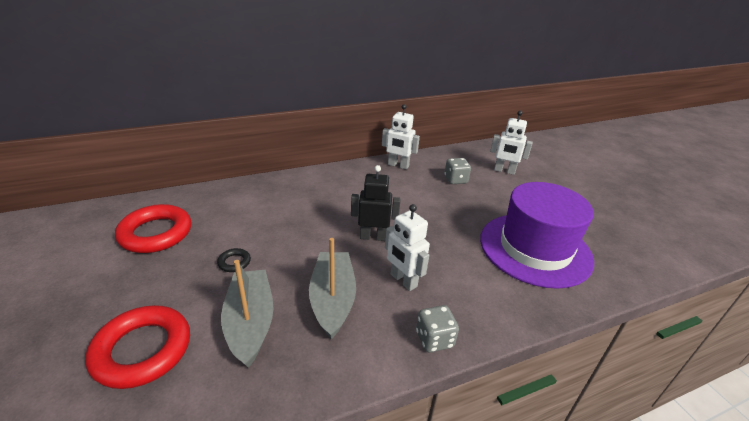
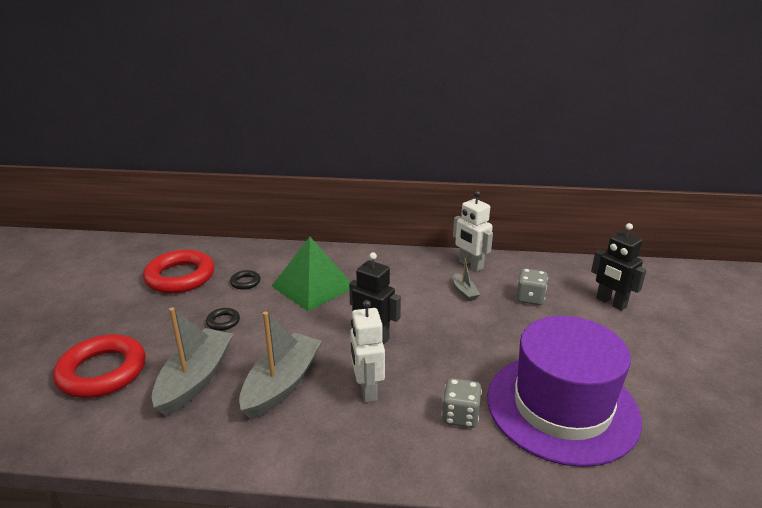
camera: 30 degrees right, 5 degrees down
grey dice [416,305,459,353] -> grey dice moved to [442,378,482,428]
white robot [490,111,533,175] -> black robot [591,223,646,311]
none -> black ring [230,270,261,290]
none -> green pyramid [272,237,350,311]
none -> grey boat [453,258,480,301]

